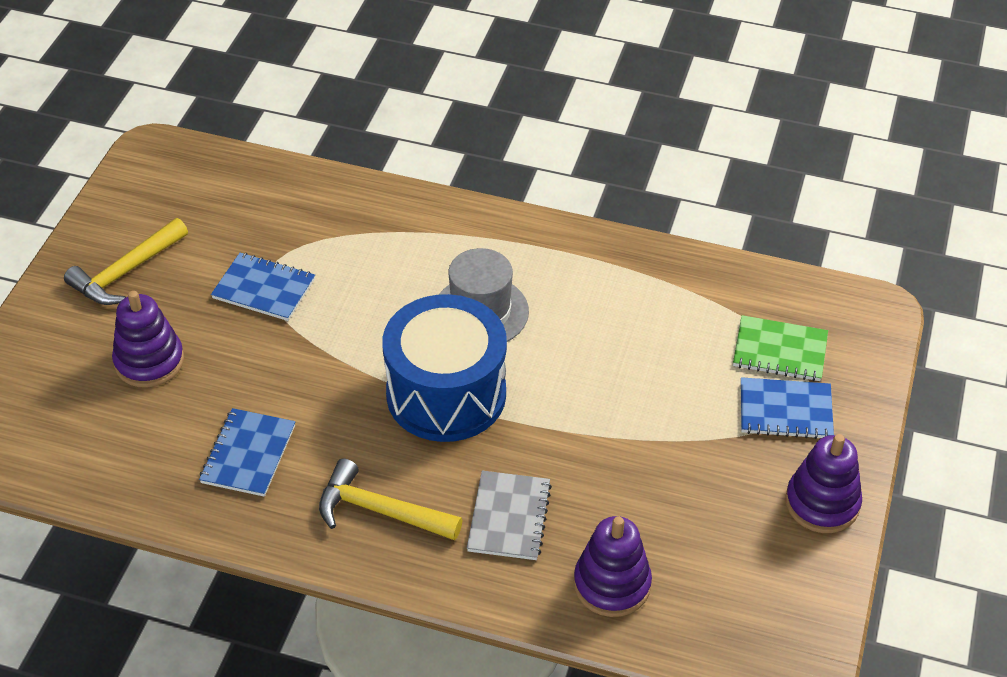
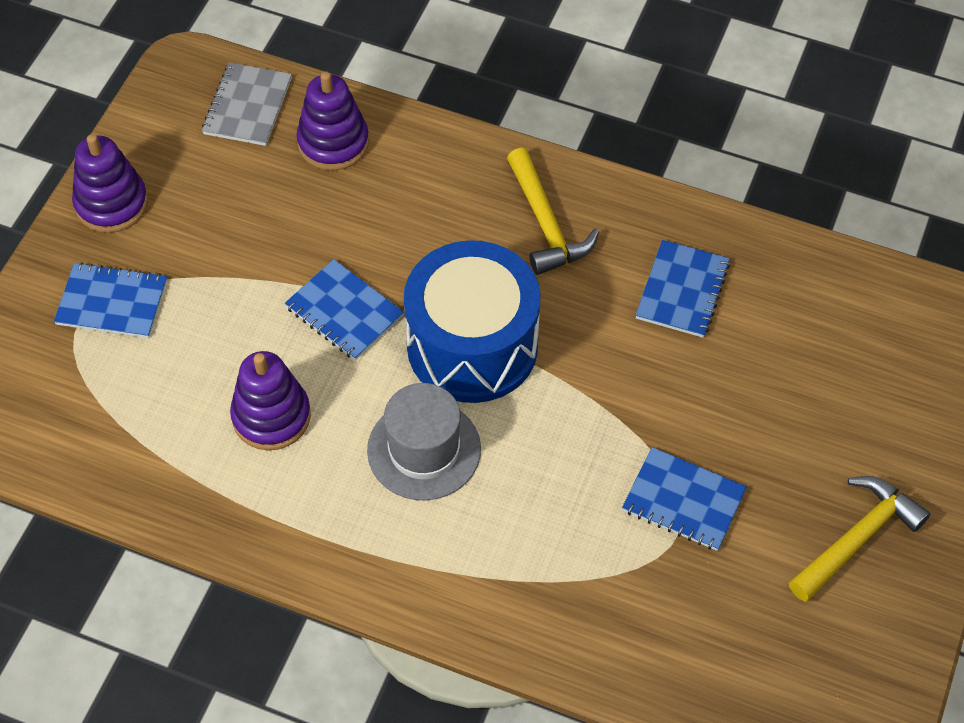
camera: 175 degrees left, 10 degrees up
purple stacking toy [112,291,184,388] -> purple stacking toy moved to [230,351,311,451]
yellow hammer [319,458,462,540] -> yellow hammer turned 45 degrees clockwise [507,148,599,275]
grey notebook [467,470,552,560] -> grey notebook moved to [202,62,292,146]
green notebook [733,315,828,381] -> none
none -> blue notebook [285,259,404,360]

